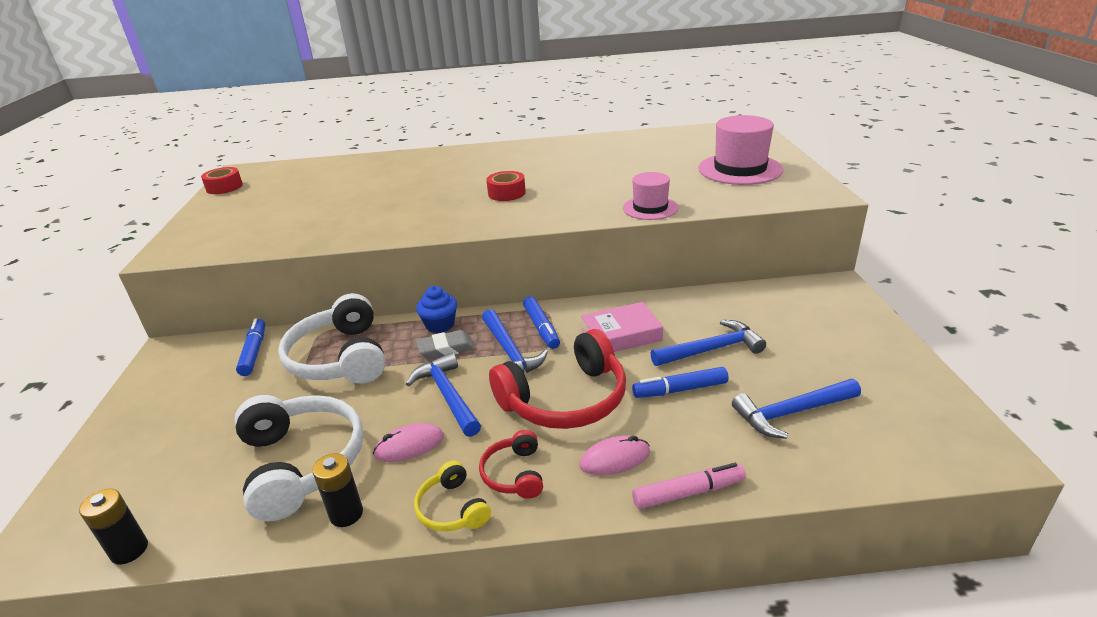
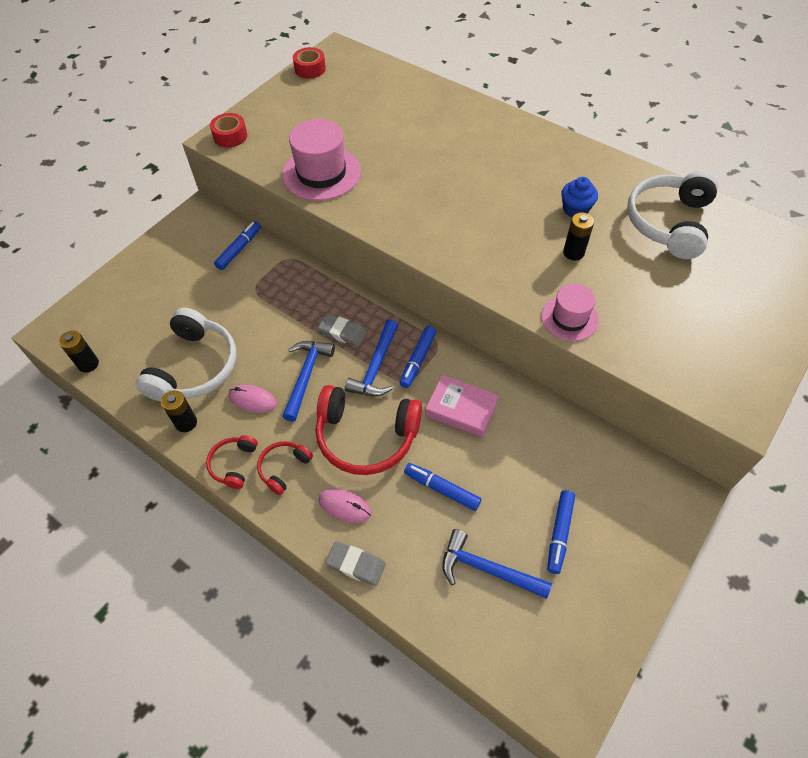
camera: 40 degrees right, 25 degrees up
white headphones [278,293,386,384] -> white headphones moved to [627,170,718,259]
yellow headphones [414,460,491,532] -> red headphones [206,435,258,489]
blue cupcake [416,286,457,333] -> blue cupcake moved to [561,177,598,217]
red tape [486,171,526,201] -> red tape moved to [210,113,247,147]
pink marker [632,463,746,509] -> grey eraser [325,541,386,586]
blue hammer [650,320,766,366] -> none
pink hat [698,115,783,185] -> pink hat moved to [282,119,361,201]
none -> blue marker [547,490,575,574]
none -> black battery [563,213,594,260]

